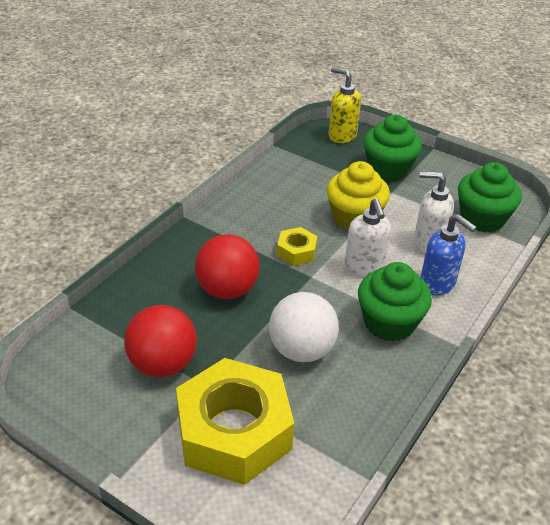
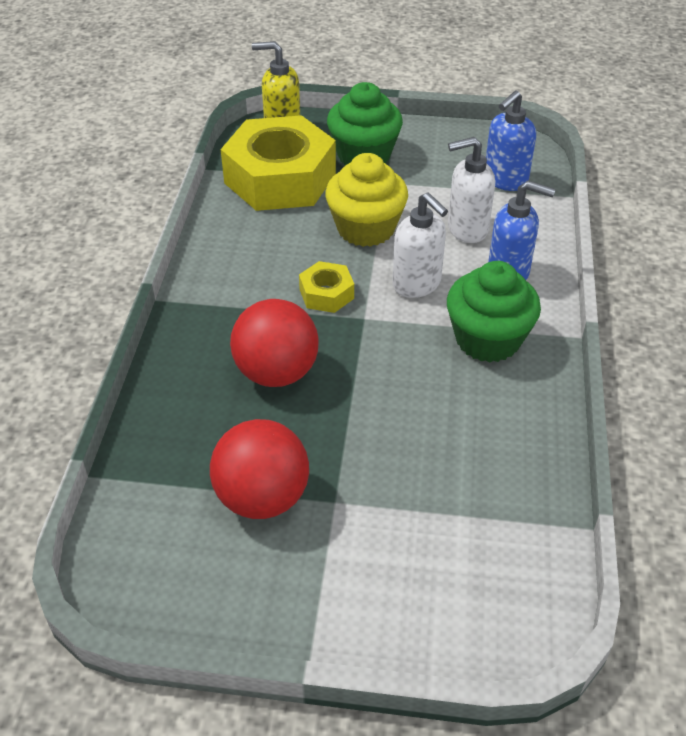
camera: 25 degrees left, 5 degrees up
yellow nut [176,358,294,485] -> yellow nut moved to [221,115,336,211]
white ball [269,292,339,362] -> none
green cupcake [458,162,522,232] -> blue soap dispenser [486,91,536,191]

